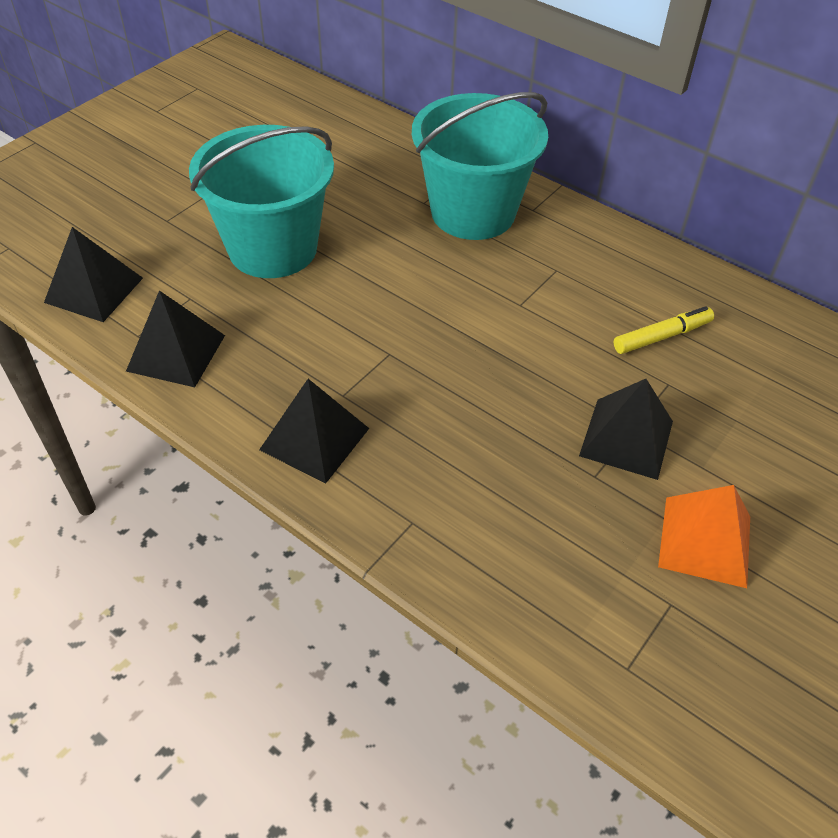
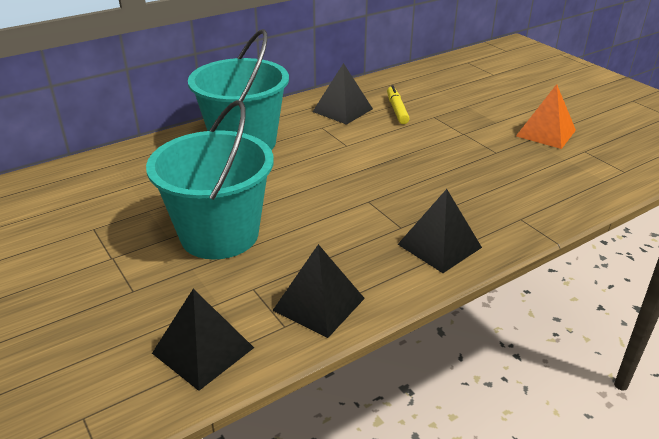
camera: 70 degrees left, 15 degrees down
black pyramid [579,379,673,480] -> black pyramid moved to [313,63,373,125]

